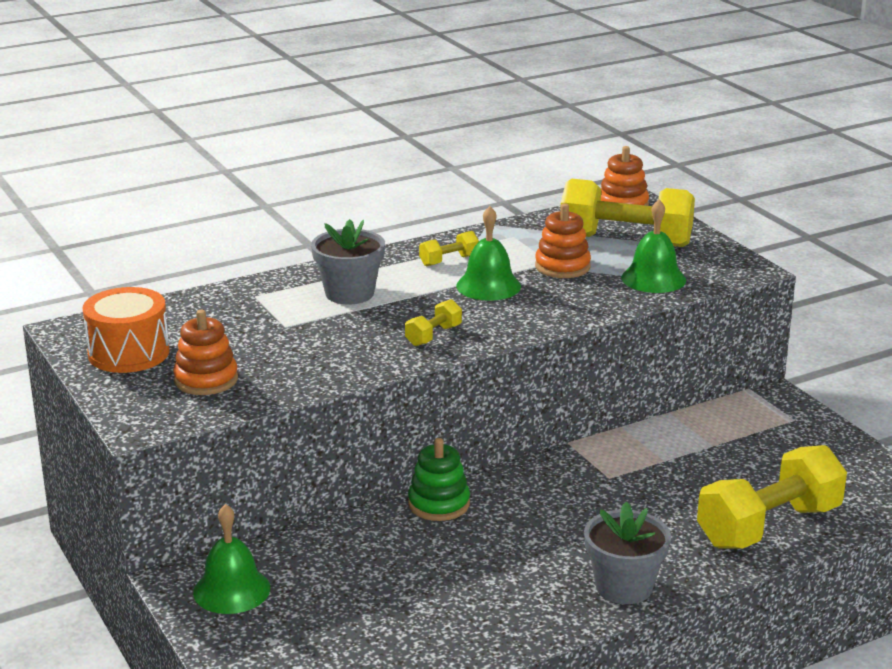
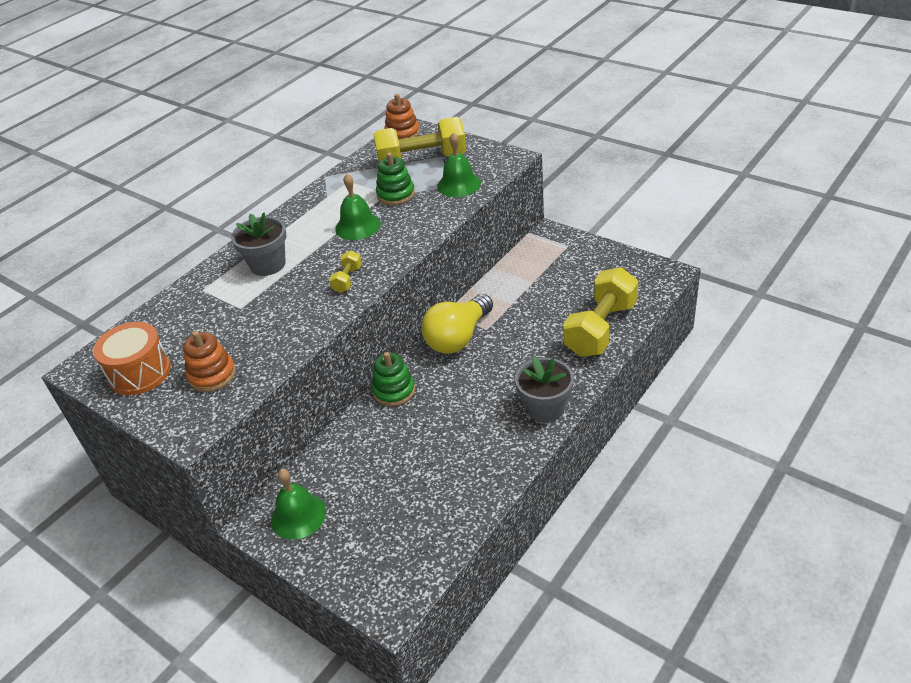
camera: 20 degrees left, 15 degrees up
yellow dumbbell [419,231,479,266] -> none
orange stacking toy [535,203,591,278] -> green stacking toy [376,153,415,205]
none -> yellow light bulb [421,294,493,354]

